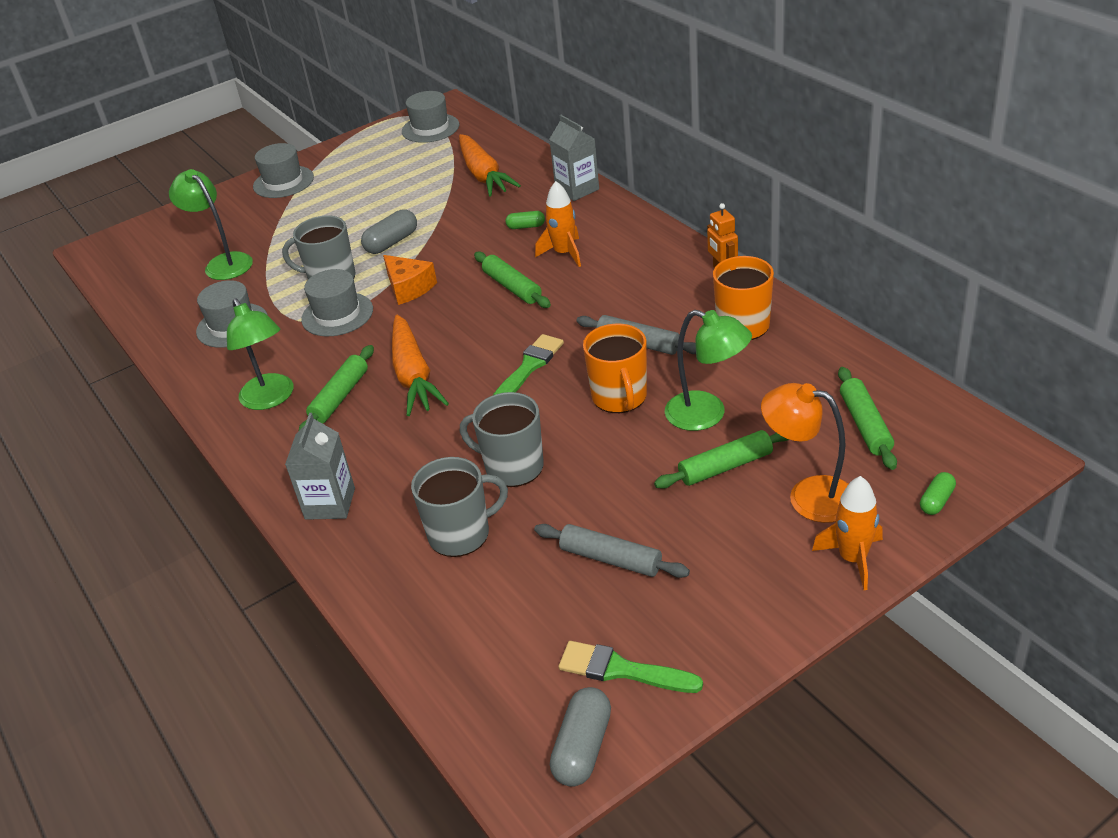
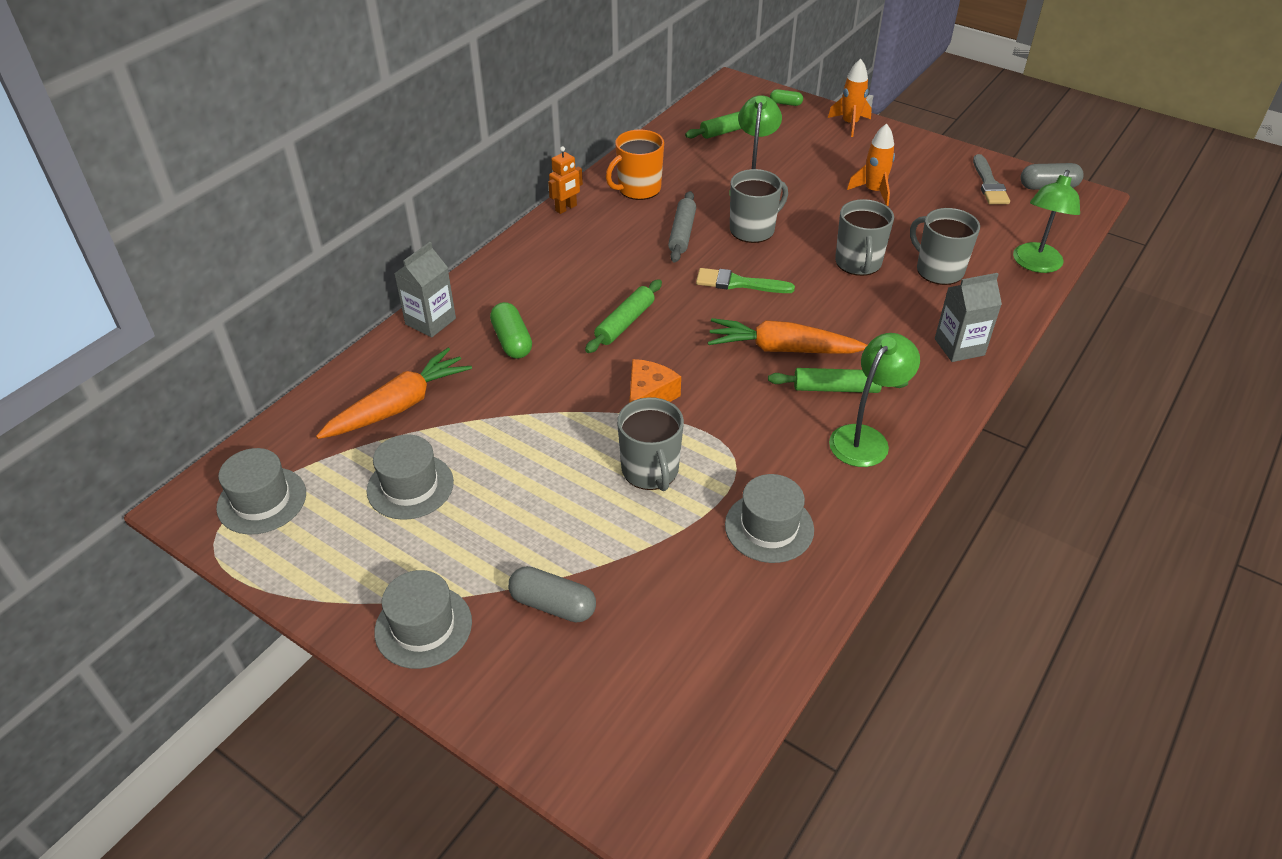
camera: 115 degrees left, 5 degrees up
green lamp [169,169,253,280] -> green lamp moved to [1013,170,1080,273]
grey hat [301,269,373,336] -> grey hat moved to [367,434,454,520]
grey capsule [361,209,417,254] -> grey capsule moved to [508,566,596,623]
orange carrot [392,315,449,416] -> orange carrot turned 135 degrees counterclockwise [708,318,867,353]
green capsule [506,211,545,229] -> green capsule [490,302,532,359], size x1.66
grey rolling pin [534,524,690,578] -> none
orange rocket [535,181,581,267] -> orange rocket moved to [847,123,895,206]
green brush [558,641,703,693] -> grey brush [973,154,1010,204]
orange mug [583,324,647,413] -> grey mug [730,169,788,243]
green rolling pin [654,430,789,489] -> none
orange lamp [761,383,848,523] -> none

